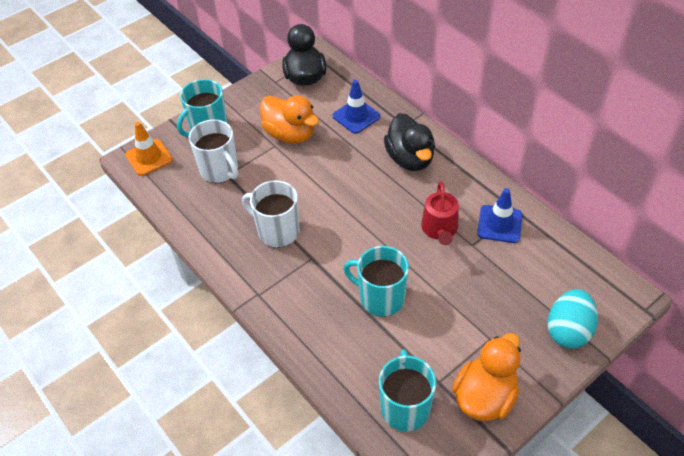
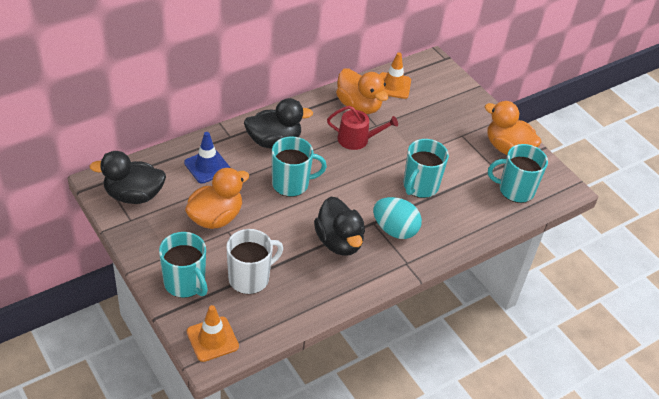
camera: 90 degrees left, 5 degrees down
white mug [242,180,300,248] -> black duck [314,197,365,256]
blue traffic cone [477,188,522,243] -> orange duck [336,69,388,114]
turquoise egg [547,289,598,348] -> turquoise egg moved to [373,197,422,239]
none -> turquoise mug [272,136,327,197]
none -> orange traffic cone [379,52,411,99]

